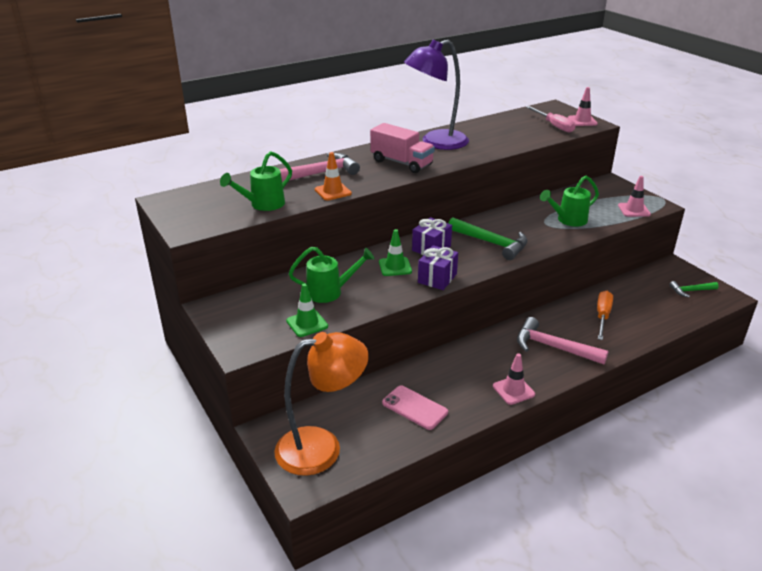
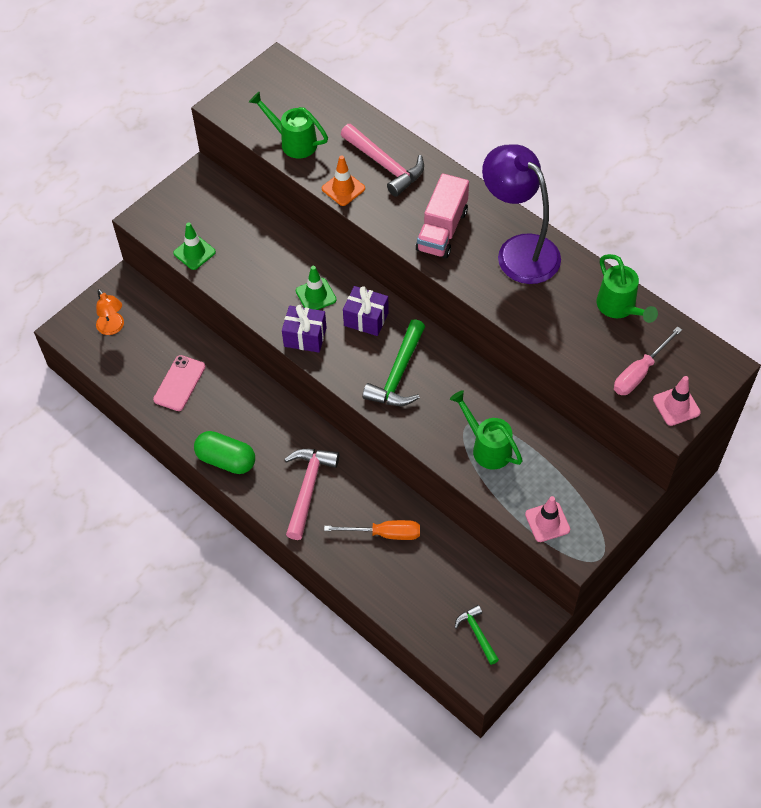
camera: 75 degrees right, 25 degrees up
orange lamp [274,332,369,476] -> orange lamp [96,289,124,335], size x0.49
green watering can [289,247,374,303] -> green watering can moved to [596,254,658,323]
pink traffic cone [493,353,535,405] -> green capsule [194,431,255,474]

